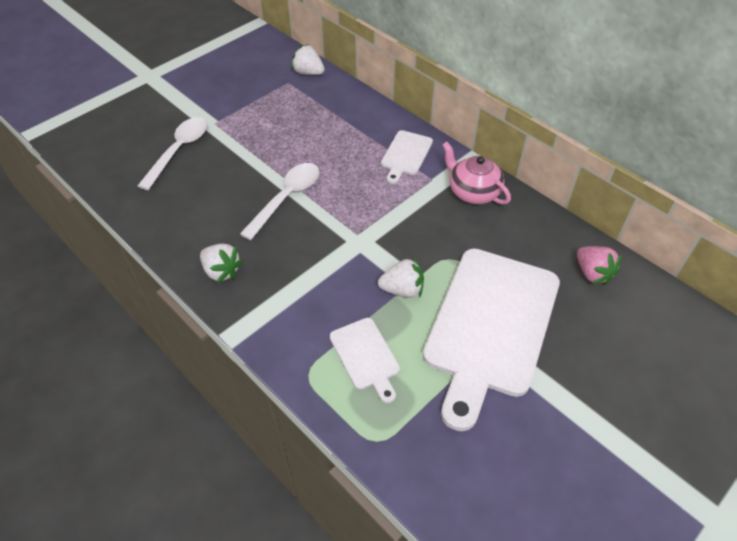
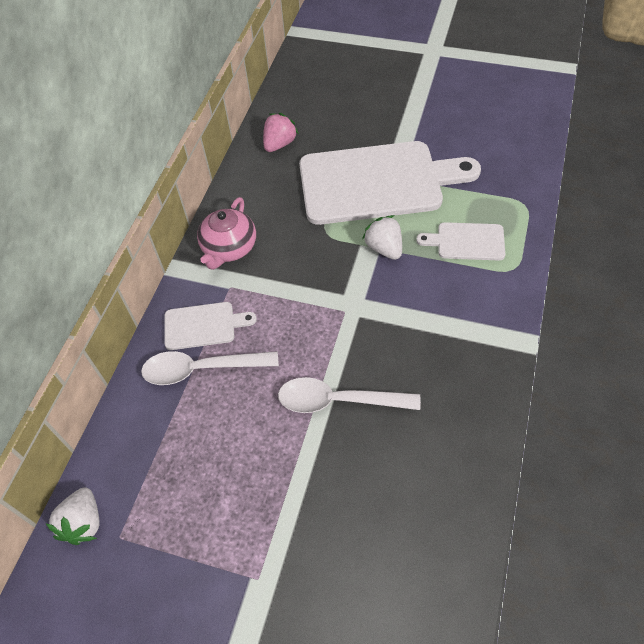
camera: 115 degrees left, 5 degrees up
white spoon [138,117,207,190] -> white spoon moved to [141,351,279,385]
white strawberry [200,243,243,283] -> none
white cutting board [329,318,400,403] -> white cutting board turned 120 degrees counterclockwise [416,222,505,260]

